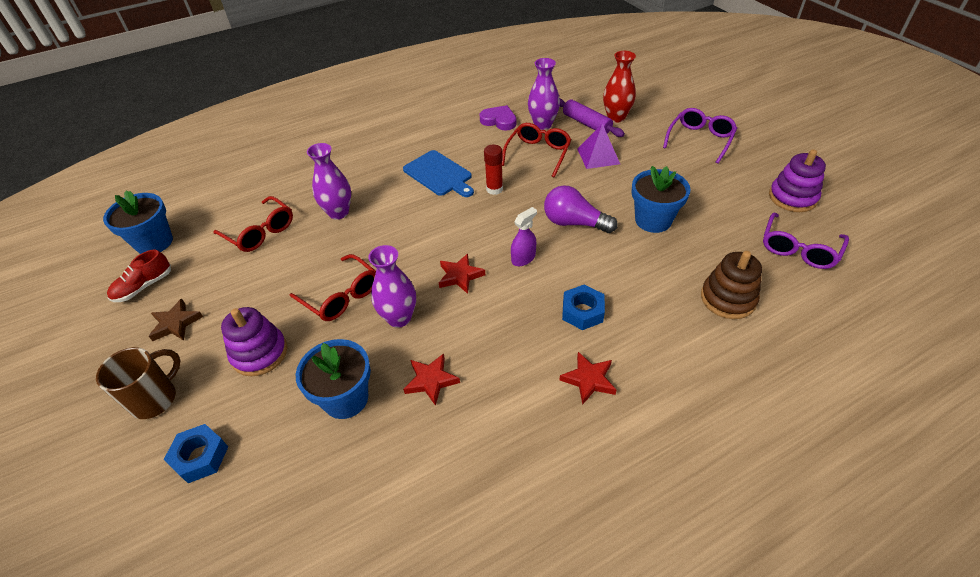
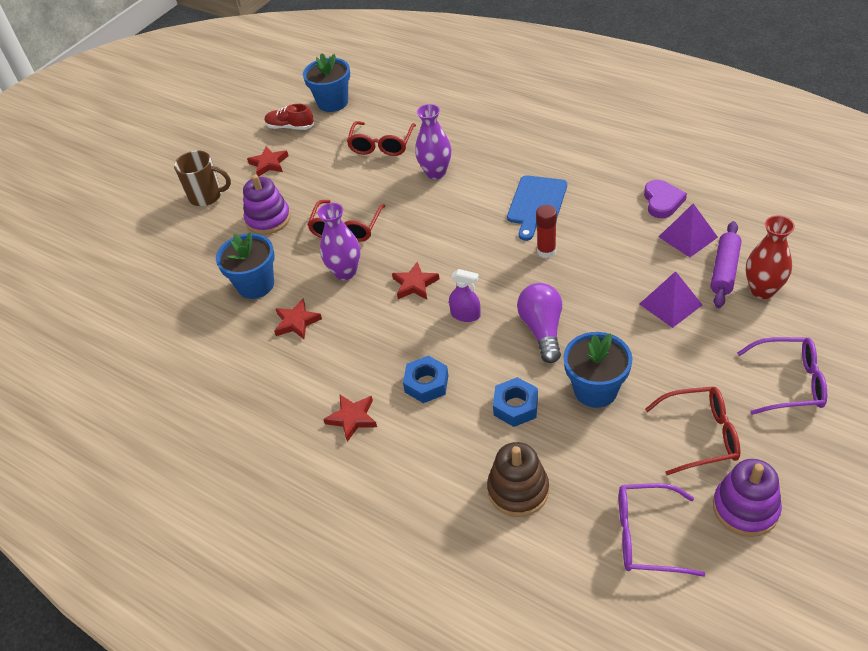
camera: 65 degrees right, 0 degrees up
brown star [149,299,203,341] -> red star [247,146,288,177]
blue nut [164,424,228,483] -> blue nut moved to [493,377,538,427]
red glasses [502,123,571,177] -> red glasses moved to [645,387,740,475]
purple vase [528,58,560,130] -> purple pyramid [659,203,718,257]

